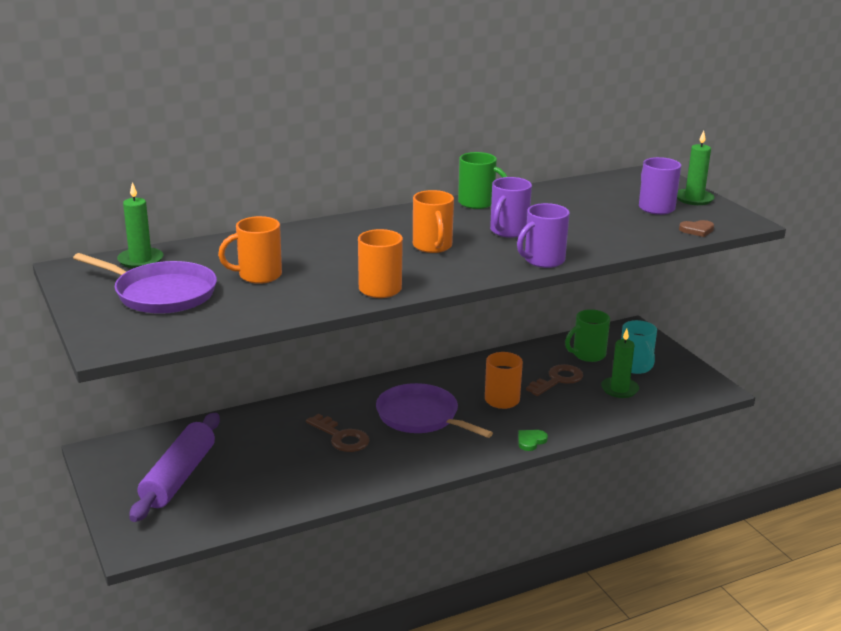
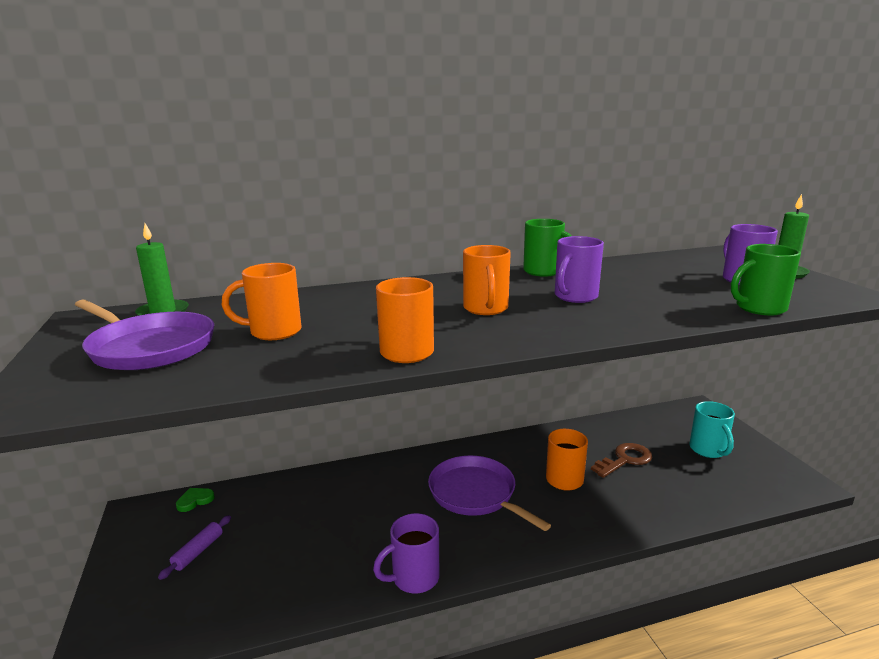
camera: 10 degrees right, 5 degrees down
purple rolling pin [129,413,220,522] -> purple rolling pin [158,515,231,580], size x0.46
brown key [306,414,370,452] -> none
purple mug [517,203,570,268] -> purple mug moved to [373,513,439,593]
green heart [518,430,548,451] -> green heart moved to [176,488,215,512]
green mug [565,309,610,362] -> green mug moved to [731,244,801,315]
green candle [601,329,639,398] -> none
brown heart [679,220,714,237] -> none

